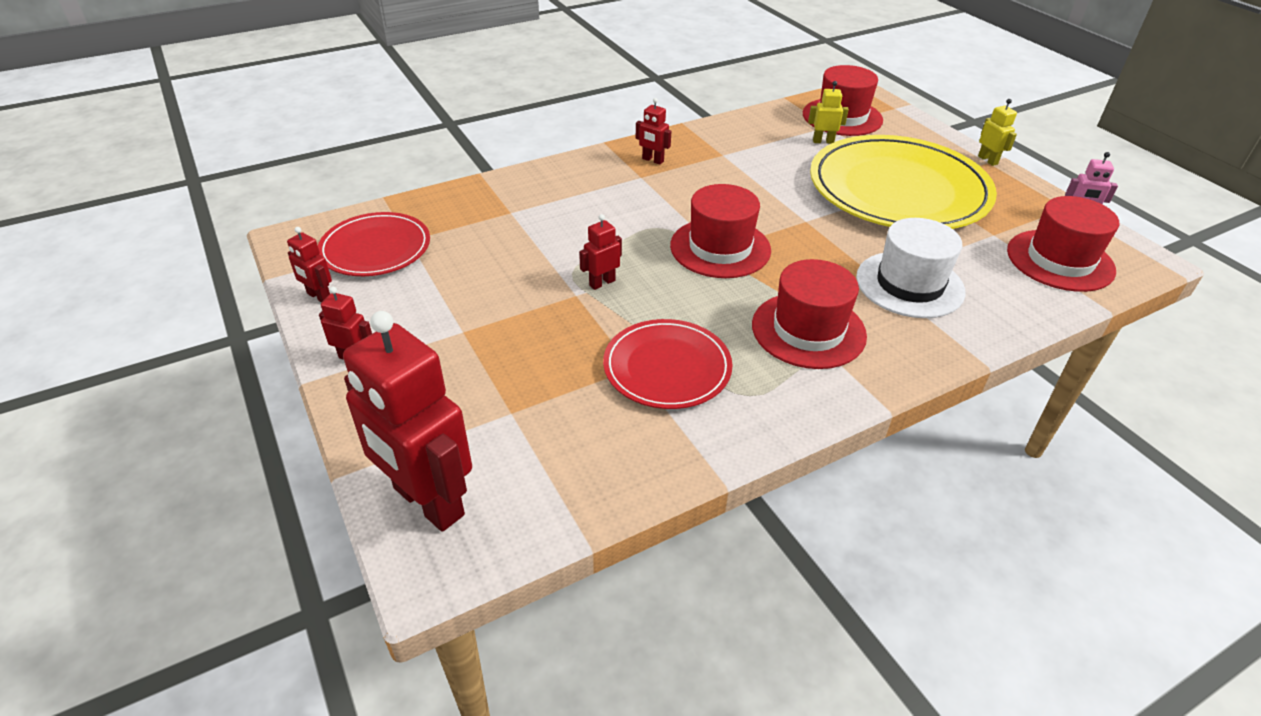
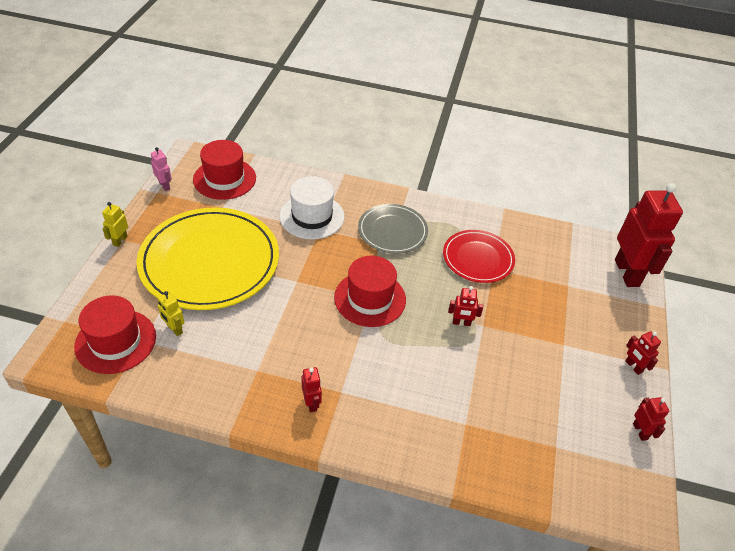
camera: 140 degrees left, 5 degrees up
red plate [318,212,430,276] -> none
red hat [752,259,867,369] -> grey plate [358,204,428,254]

